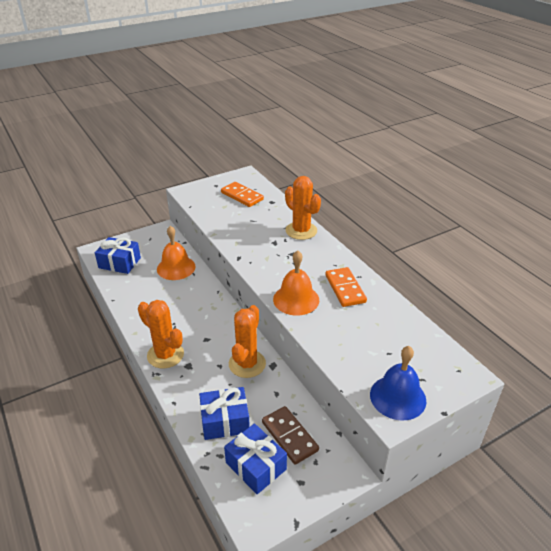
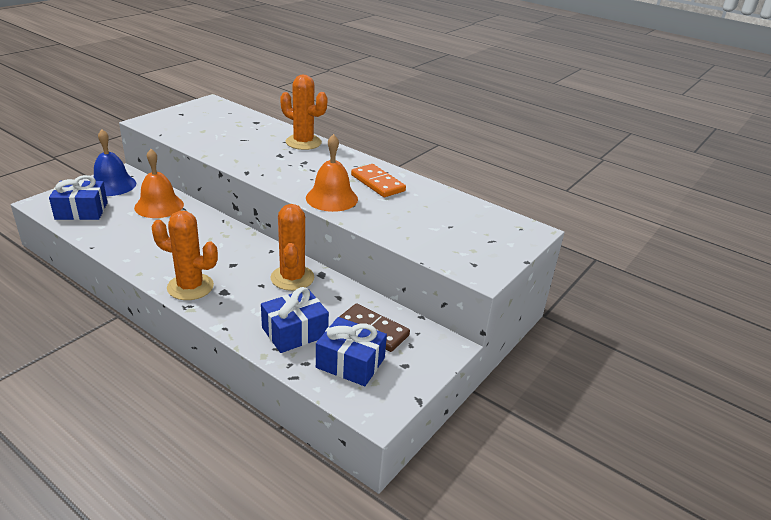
camera: 25 degrees left, 5 degrees down
orange domino [221,182,264,207] -> none
blue bell [370,346,426,421] -> blue bell moved to [94,130,136,196]

